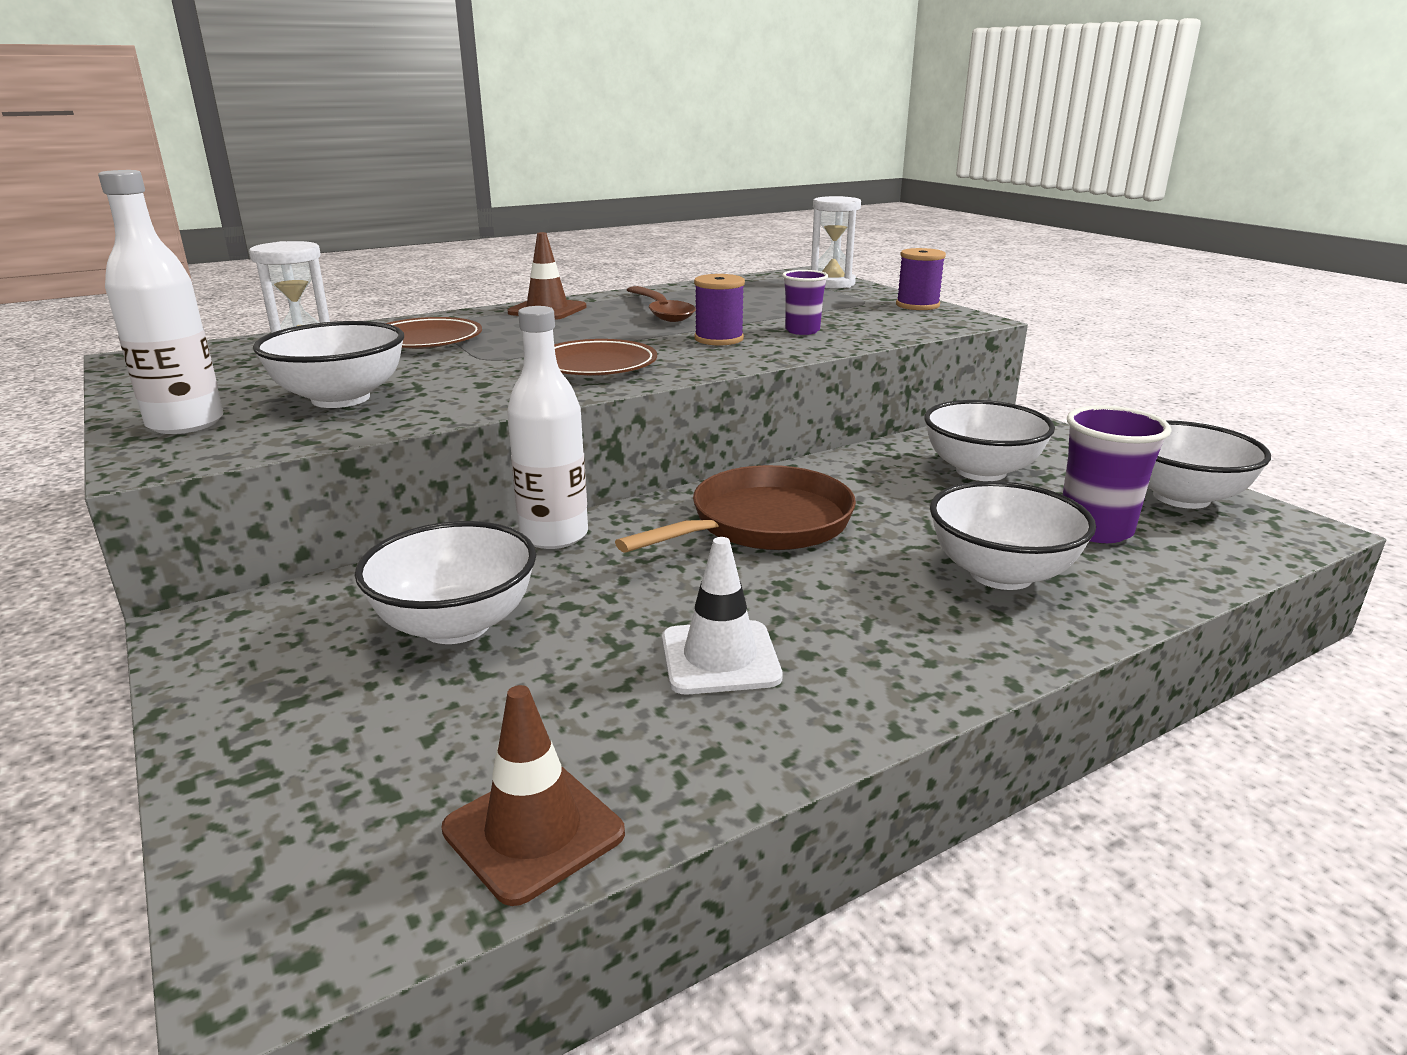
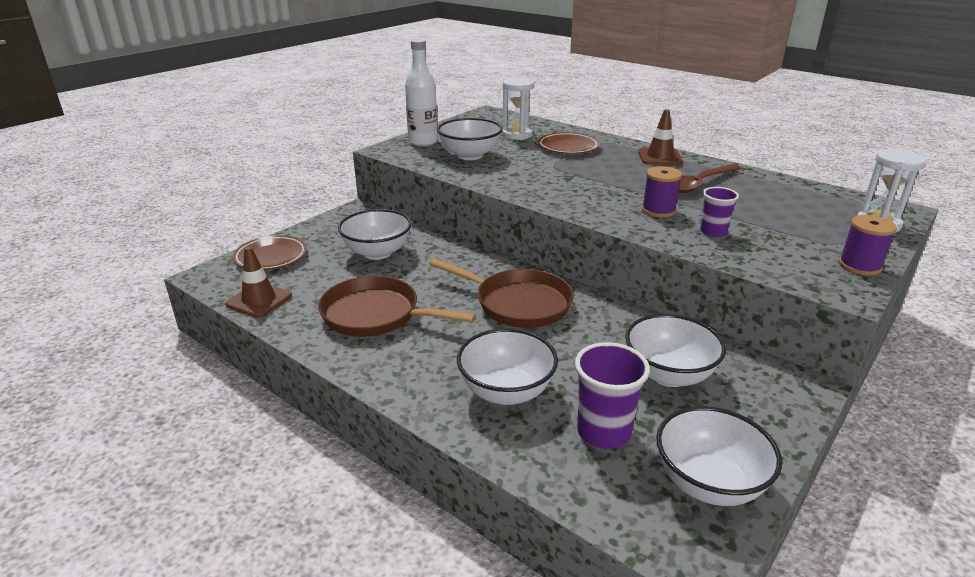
camera: 70 degrees right, 5 degrees up
white bottle [507,306,588,549] -> none
brown plate [554,339,657,376] -> brown plate moved to [233,235,307,270]
white traffic cone [662,537,783,694] -> brown pan [318,276,476,337]

